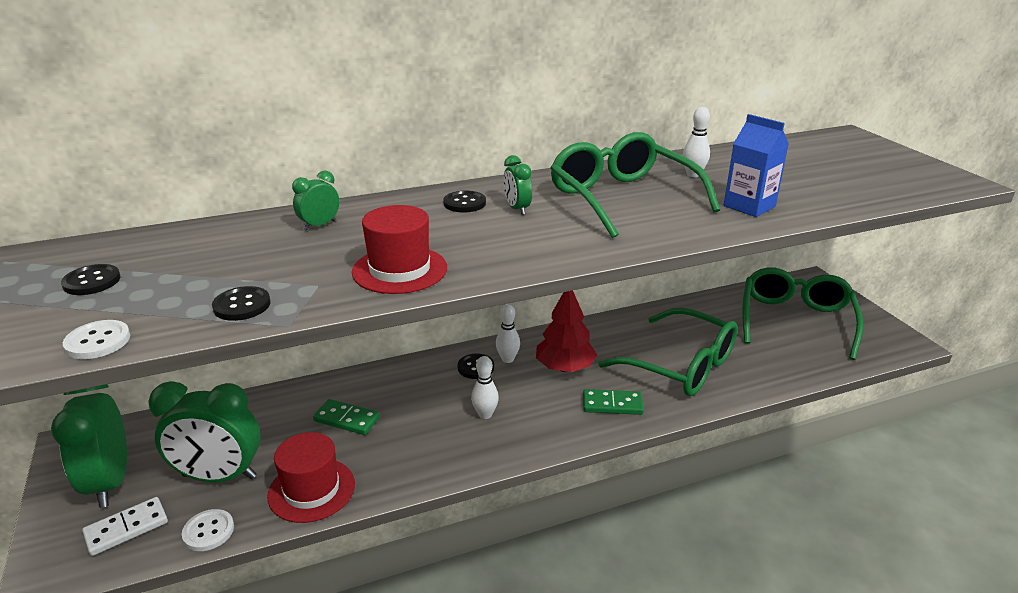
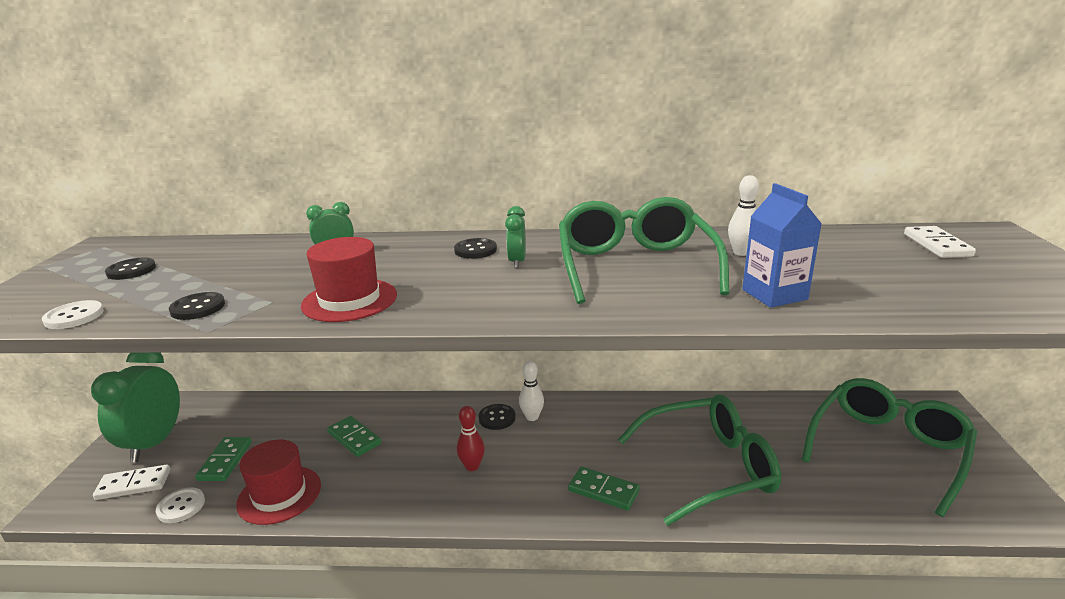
camera: 25 degrees right, 5 degrees down
green clock [149,381,261,482] -> green domino [195,437,252,481]
white bowling pin [471,356,499,419] -> red bowling pin [457,406,485,471]
red tree [536,290,597,372] -> none
green glasses [598,308,738,396] -> green glasses turned 75 degrees counterclockwise [618,394,781,526]
none -> white domino [904,226,976,258]

